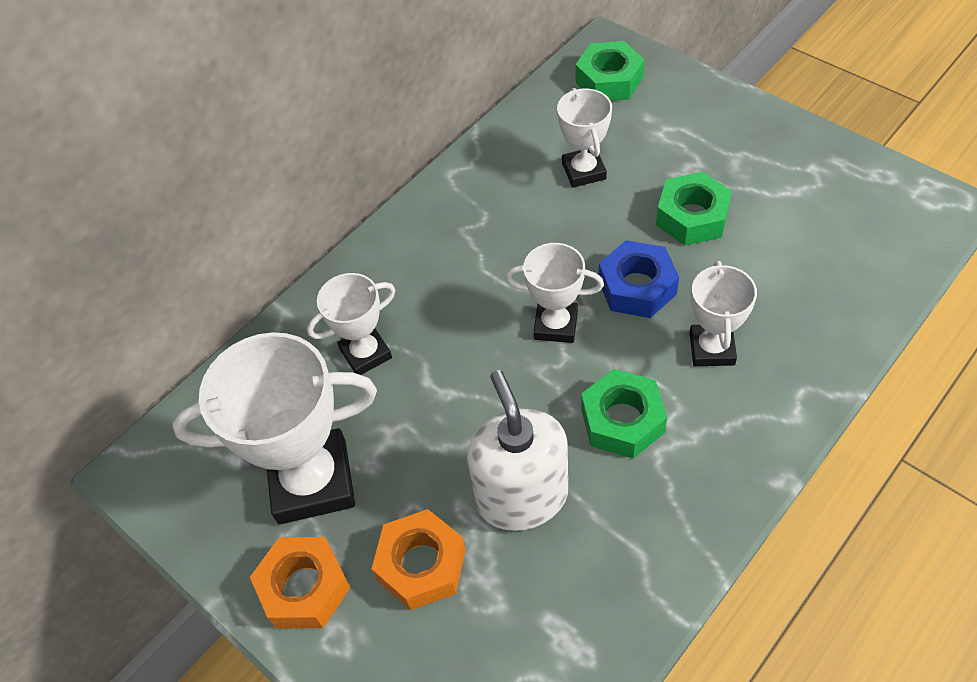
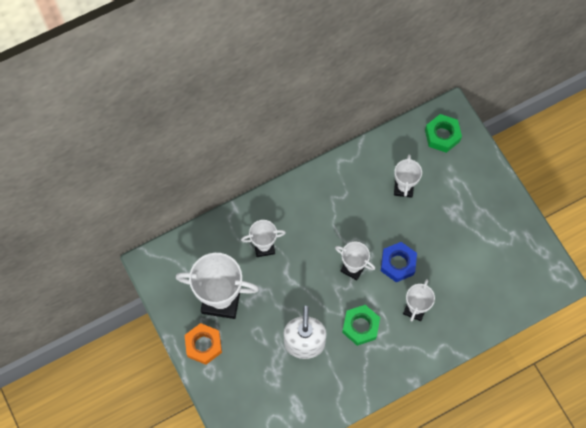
camera: 15 degrees right, 15 degrees up
orange nut [372,509,466,610] -> none
green nut [656,172,732,246] -> none

